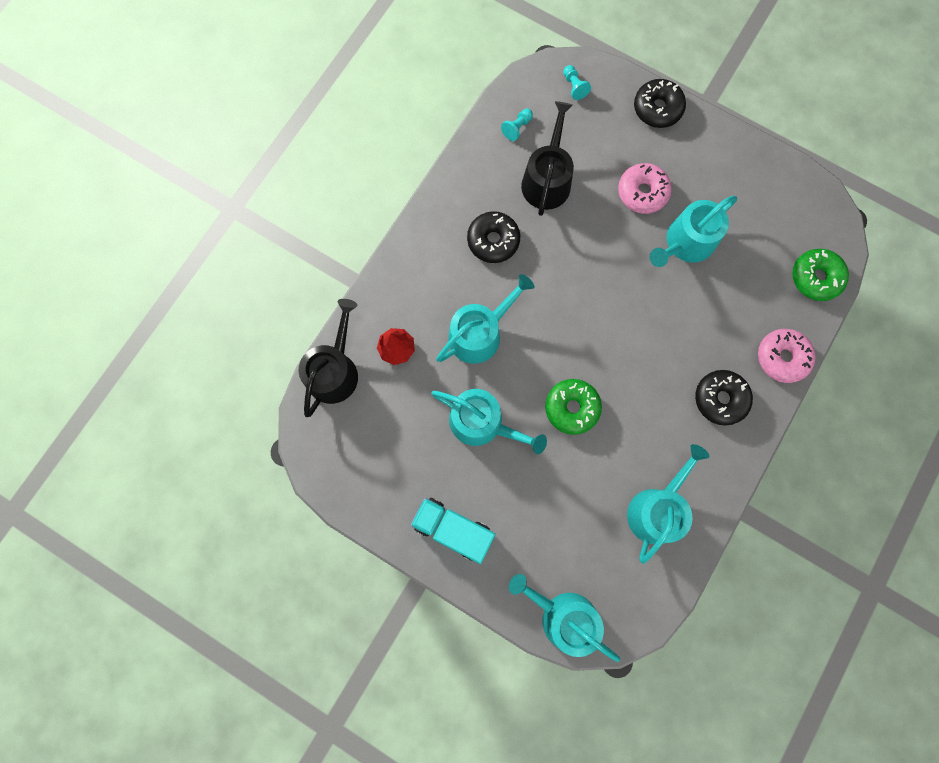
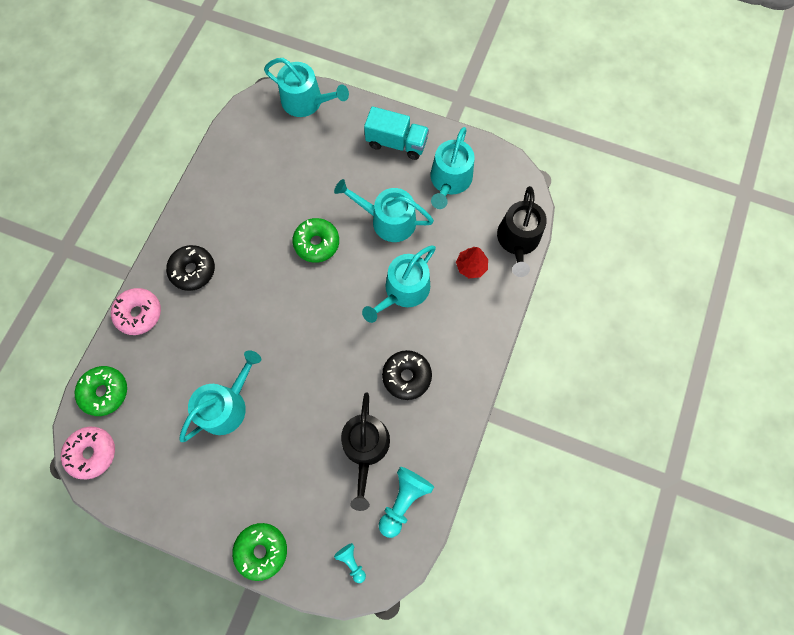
camera: 170 degrees right, 5 degrees down
turquoise pawn [501,109,533,141] -> turquoise pawn [379,467,434,538], size x1.83
pink donut [618,163,672,214] -> pink donut moved to [61,427,115,479]
turquoise watering can [627,444,710,564] -> turquoise watering can moved to [430,127,475,209]
black donut [634,79,686,128] -> green donut [232,523,287,581]

